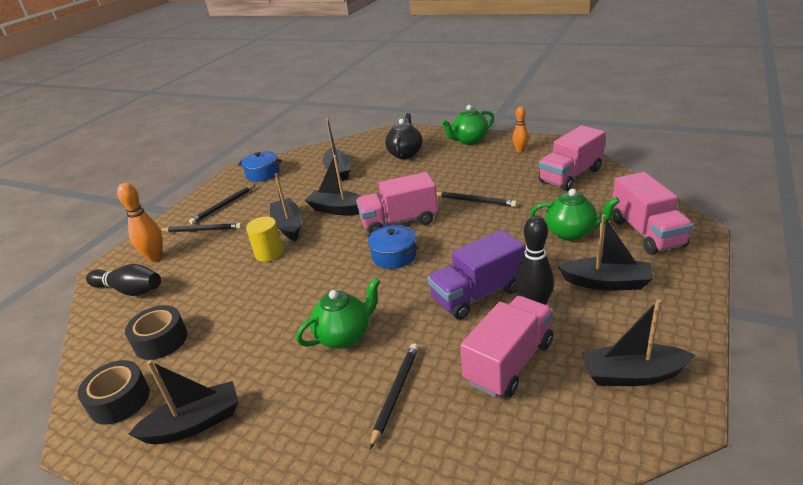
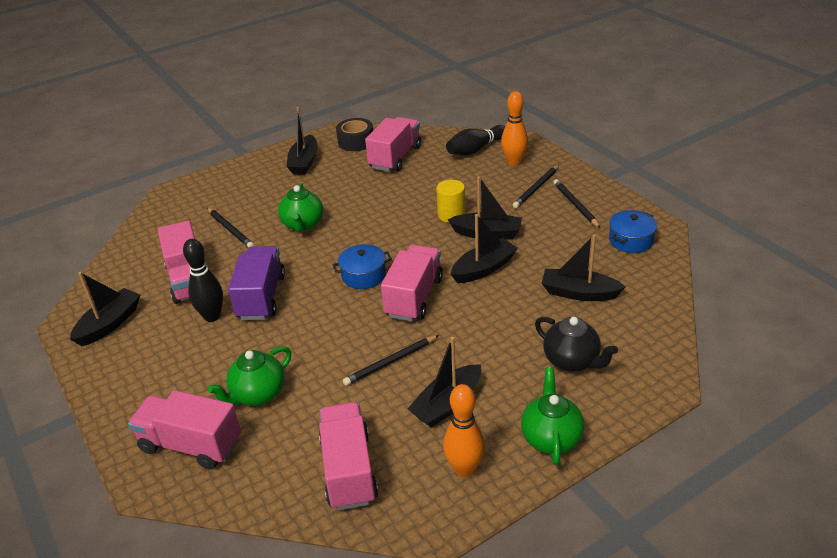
camera: 120 degrees right, 5 degrees up
black tape [125,305,187,360] -> pink truck [365,117,421,172]
orange bowling pin [512,106,529,153] -> orange bowling pin [443,384,485,478], size x1.54
black boat [558,214,654,290] -> black boat moved to [408,337,481,427]

